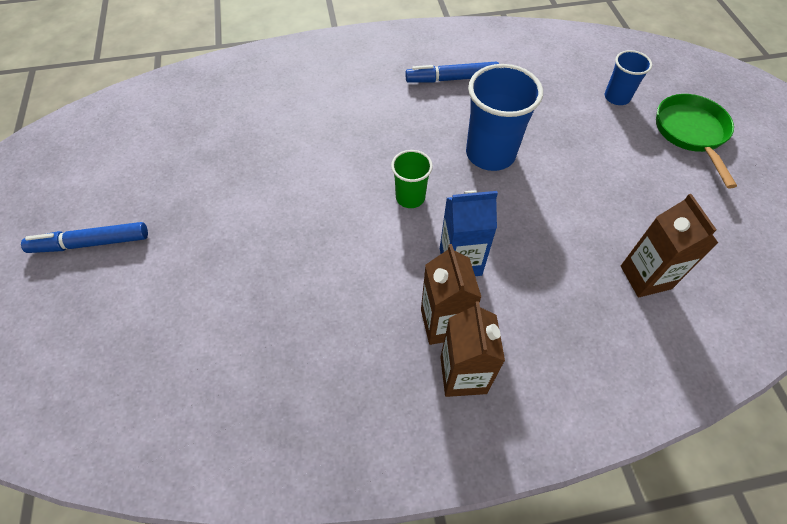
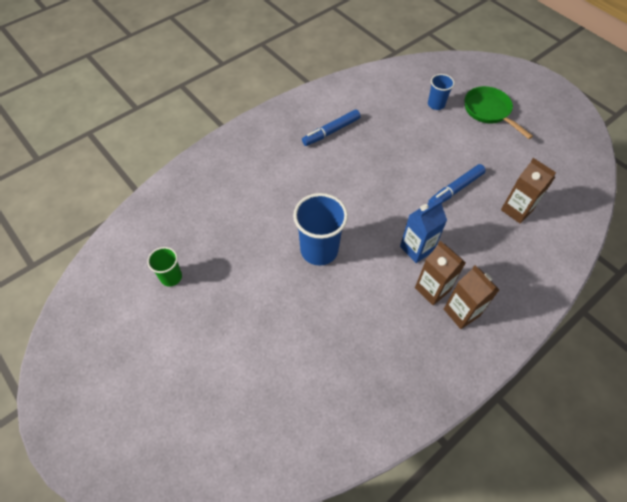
camera: 30 degrees left, 0 degrees up
blue marker [21,222,148,253] -> blue marker moved to [428,164,486,203]
green cup [391,150,433,208] -> green cup moved to [147,247,182,287]
blue cup [466,64,543,171] -> blue cup moved to [293,193,348,265]

